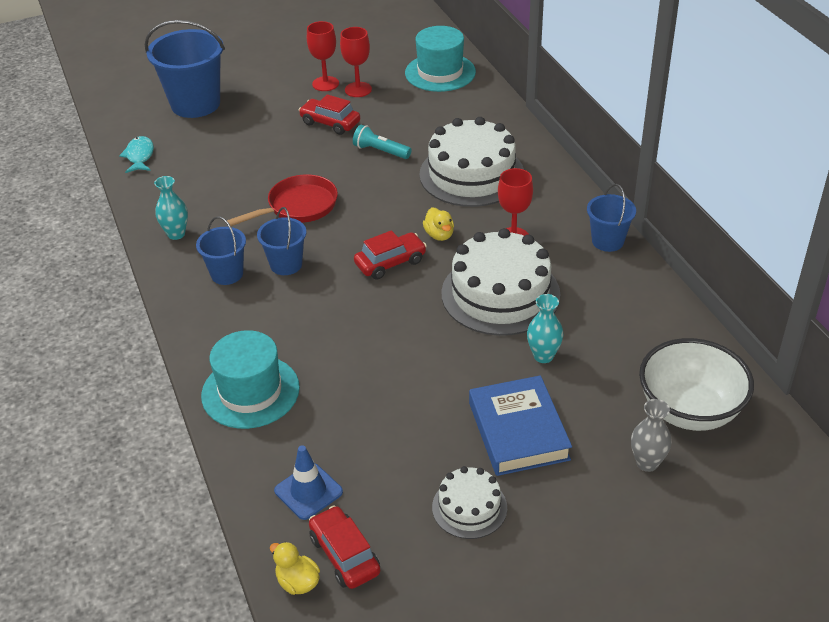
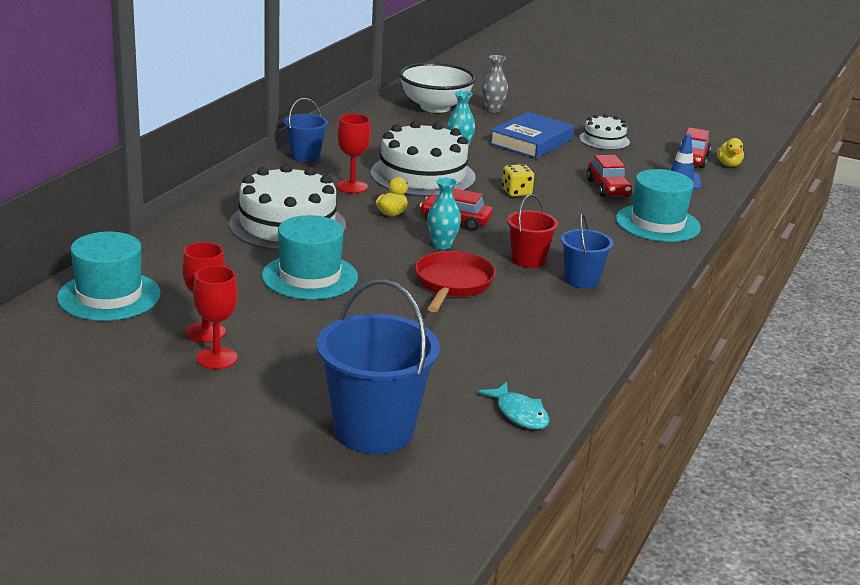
camera: 135 degrees left, 15 degrees down
turquoise fish [119,136,154,173] -> turquoise fish turned 75 degrees counterclockwise [478,382,550,430]
turquoise vase [154,176,188,240] -> turquoise vase moved to [427,177,461,250]
red pan [227,174,338,226] -> red pan turned 90 degrees clockwise [415,251,496,312]
blue bucket [257,207,307,275] -> red bucket [507,194,558,268]
red car [299,94,360,135] -> red car moved to [587,155,632,197]
turquoise flashlight [353,125,412,159] -> turquoise hat [262,215,358,300]
none -> yellow dice [502,164,534,197]

